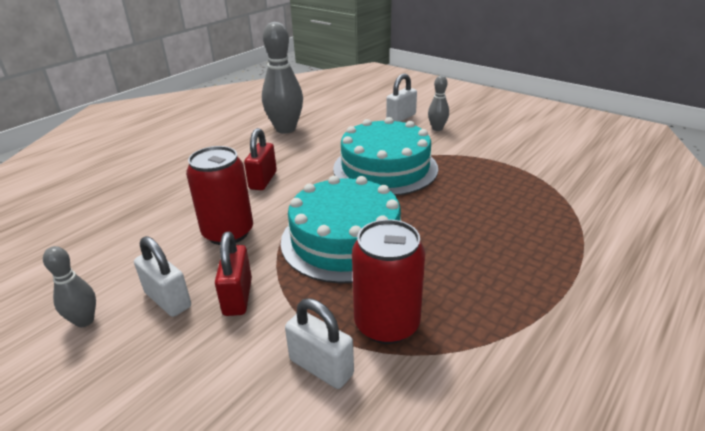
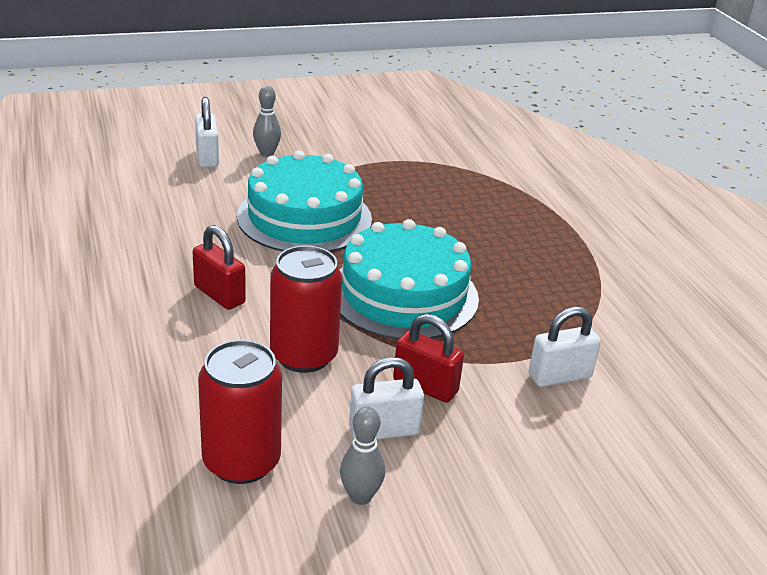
camera: 60 degrees left, 0 degrees up
grey bowling pin [262,22,303,134] -> none
red can [352,219,425,344] -> red can moved to [198,340,282,484]

